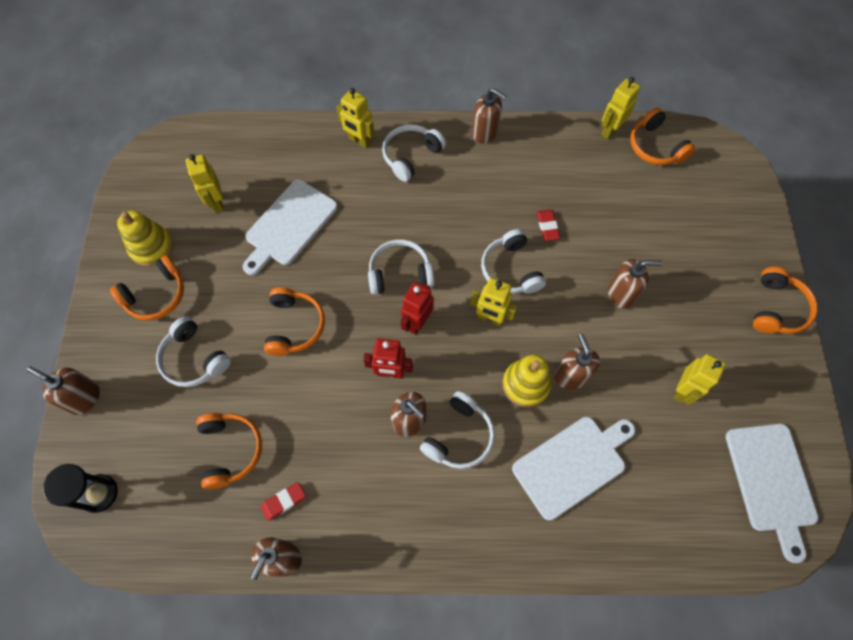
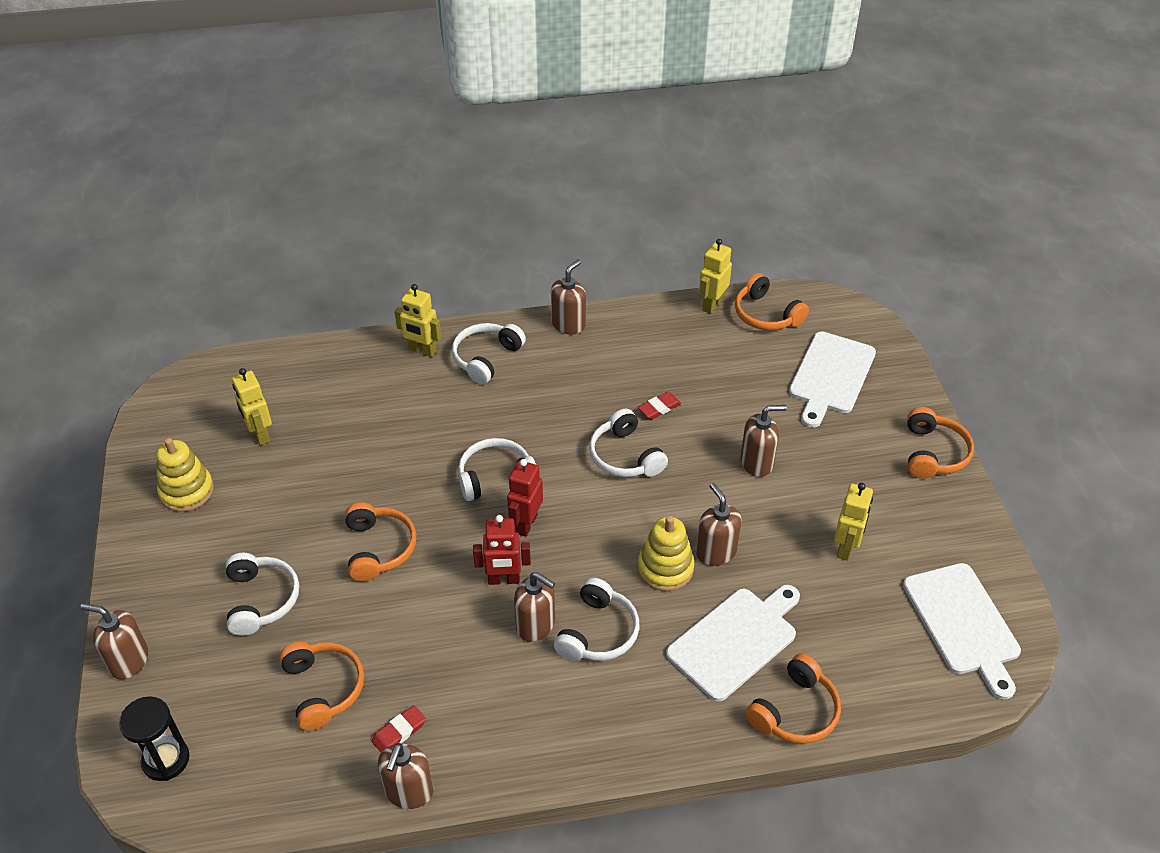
camera: 10 degrees left, 20 degrees down
orange headphones [110,255,184,320] -> orange headphones moved to [745,653,841,744]
white headphones [156,316,231,387] -> white headphones turned 135 degrees counterclockwise [226,553,299,636]
white cutting board [243,180,338,275] -> white cutting board moved to [789,331,876,428]
yellow robot [470,278,518,326] -> none
brown soap dispenser [472,88,507,144] -> brown soap dispenser turned 75 degrees counterclockwise [551,259,586,335]
red eraser [537,210,560,241] -> red eraser turned 75 degrees clockwise [638,392,681,419]

